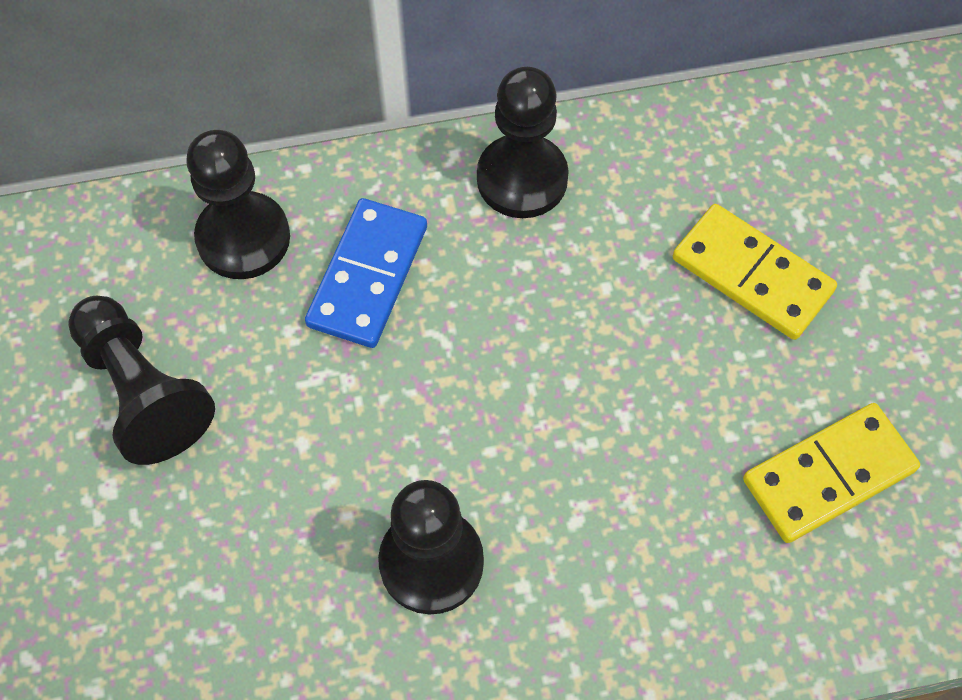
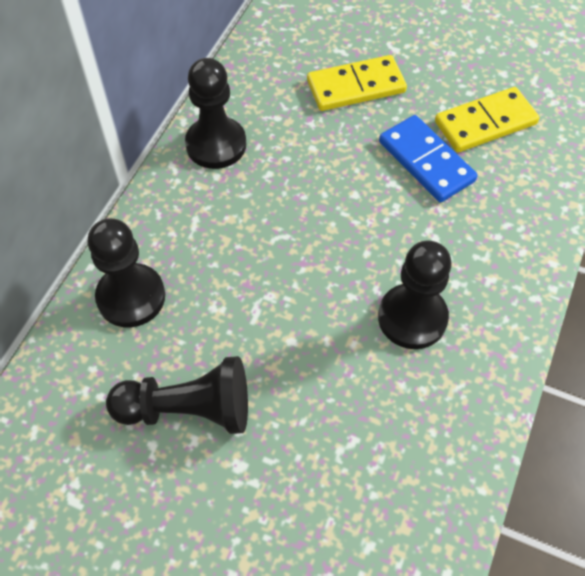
camera: 55 degrees left, 5 degrees down
blue domino [305,198,427,348] -> blue domino moved to [379,115,478,203]
yellow domino [743,403,920,543] -> yellow domino turned 60 degrees clockwise [435,87,539,152]

